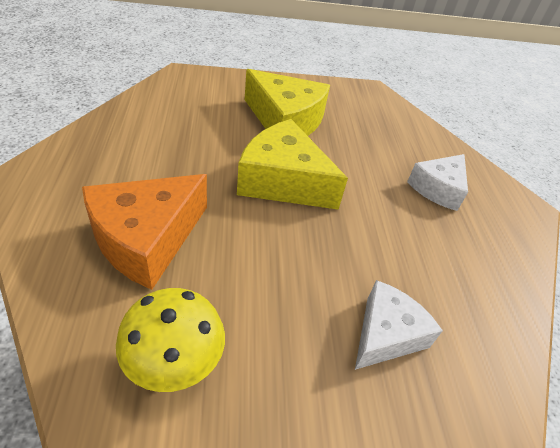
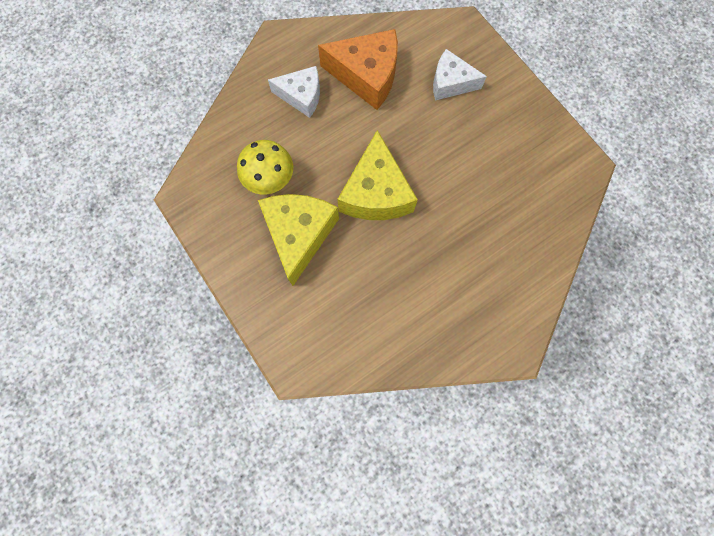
camera: 115 degrees left, 30 degrees up
orange cheese [82,174,207,290] -> orange cheese moved to [318,29,398,110]
yellow mushroom [116,288,225,392] -> yellow mushroom moved to [237,140,293,195]

